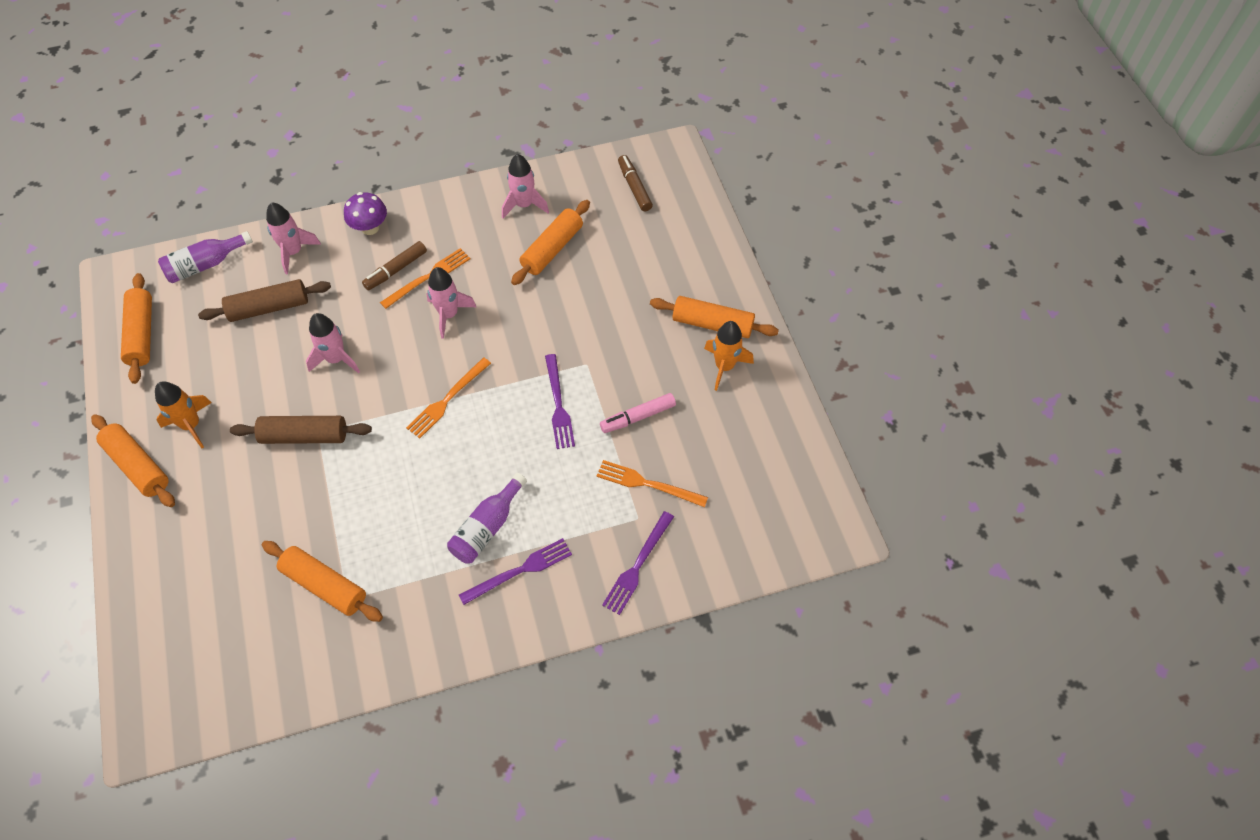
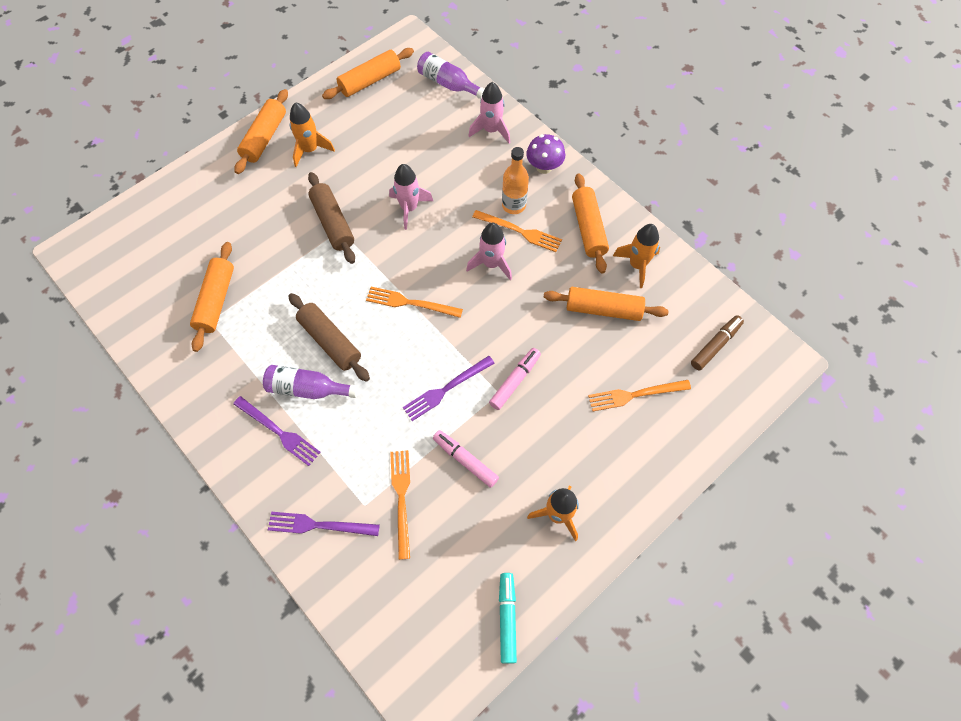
camera: 65 degrees right, 5 degrees up
brown rolling pin [198,279,331,322] -> brown rolling pin moved to [288,293,370,382]
brown marker [362,241,427,291] -> orange bottle [502,147,529,214]
pink rocket [502,154,549,218] -> orange rocket [613,224,660,288]
orange rolling pin [650,296,779,338] -> orange rolling pin moved to [572,173,609,274]
none -> pink marker [489,348,541,410]
none -> turquoise marker [499,573,517,664]
none -> orange fork [588,380,691,411]

